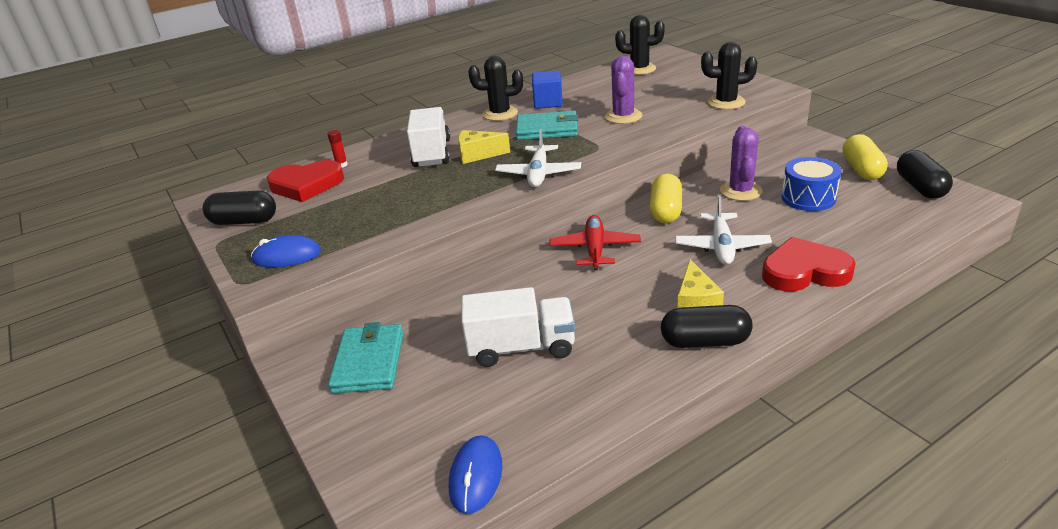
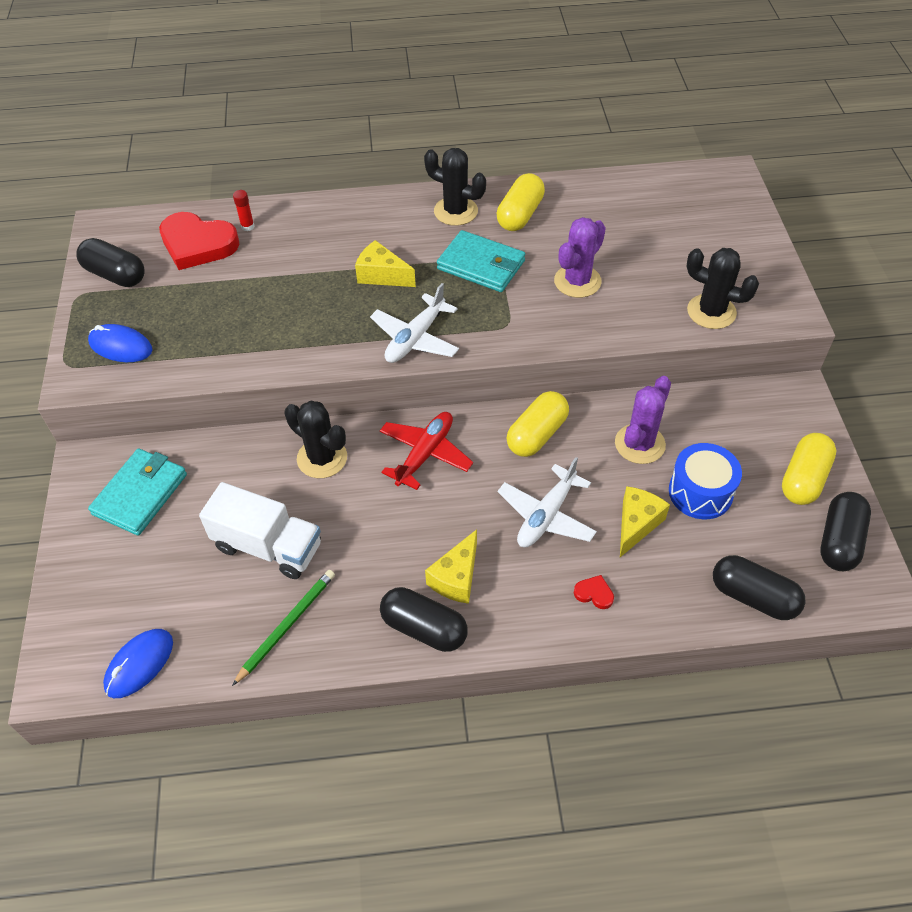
camera: 25 degrees right, 20 degrees up
white truck [407,107,450,167] -> none
blue cube [532,70,563,109] -> yellow capsule [497,173,545,231]
black cactus [615,15,665,75] -> black cactus moved to [284,401,347,478]
red heart [762,237,856,292] -> red heart [574,575,614,609], size x0.40
none -> green pencil [232,570,335,686]
none -> yellow cheese [620,486,670,557]
none -> black capsule [713,555,806,620]

